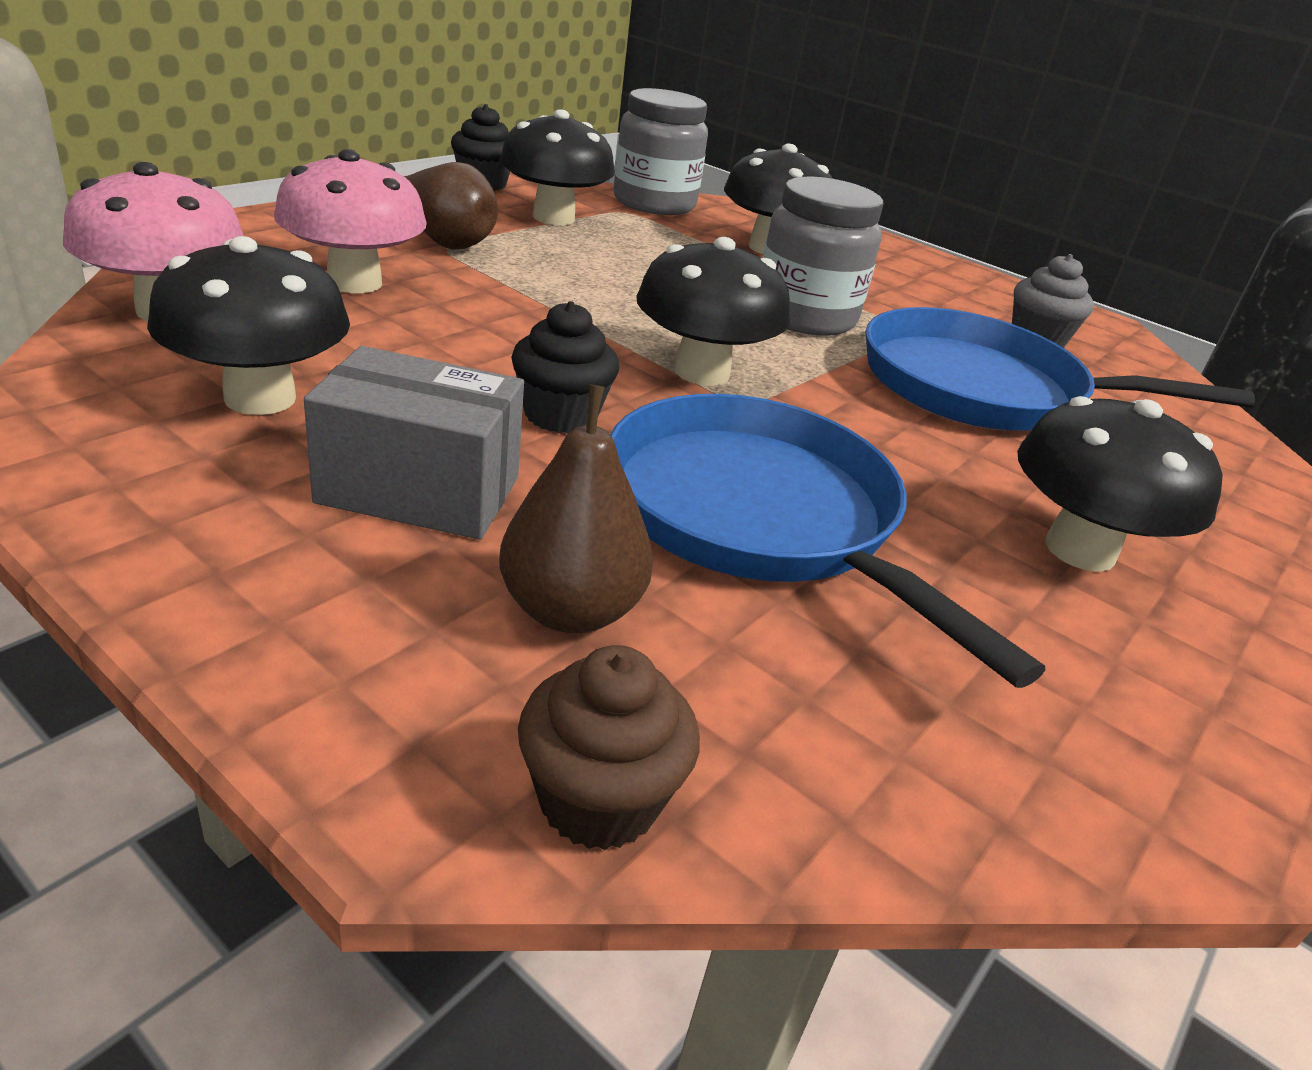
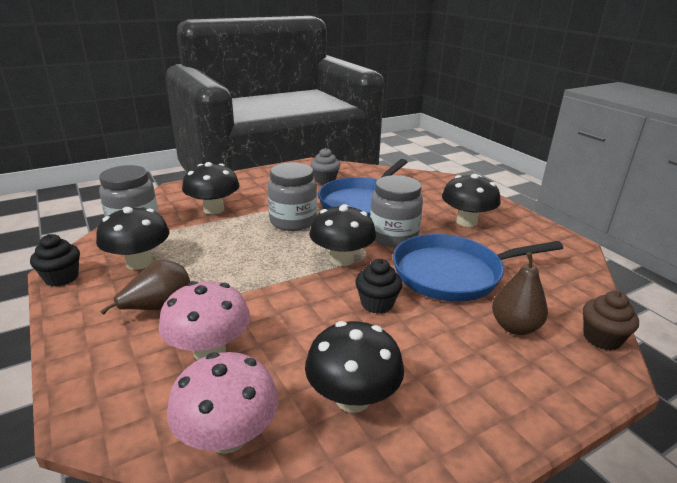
camera: 65 degrees left, 5 degrees down
grey box [304,346,524,540] -> none
none -> grey jar [370,175,423,247]

